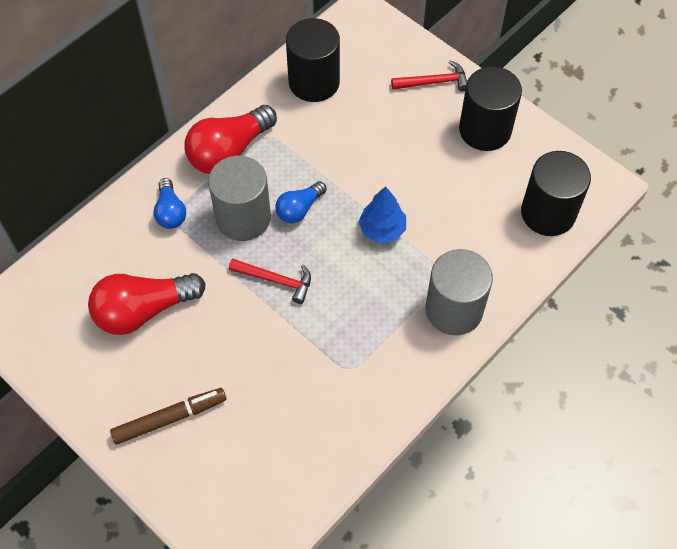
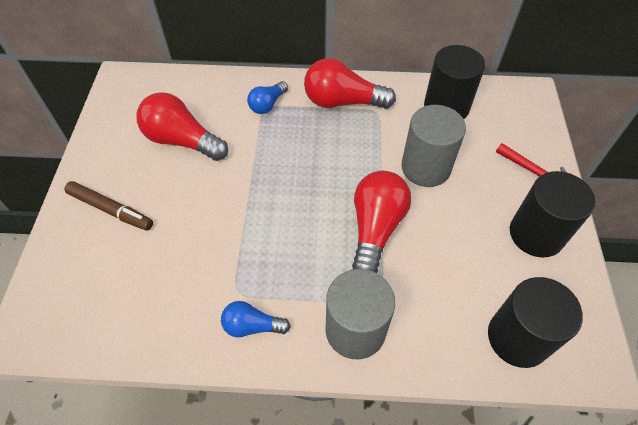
camera: 50 degrees right, 5 degrees down
grey cylinder [208,156,271,241] -> grey cylinder moved to [401,105,466,187]
red hammer [229,258,311,304] -> none
blue light bulb [275,181,327,223] -> blue light bulb moved to [221,301,291,338]
blue tree [358,186,406,243] -> red light bulb [352,171,411,273]

